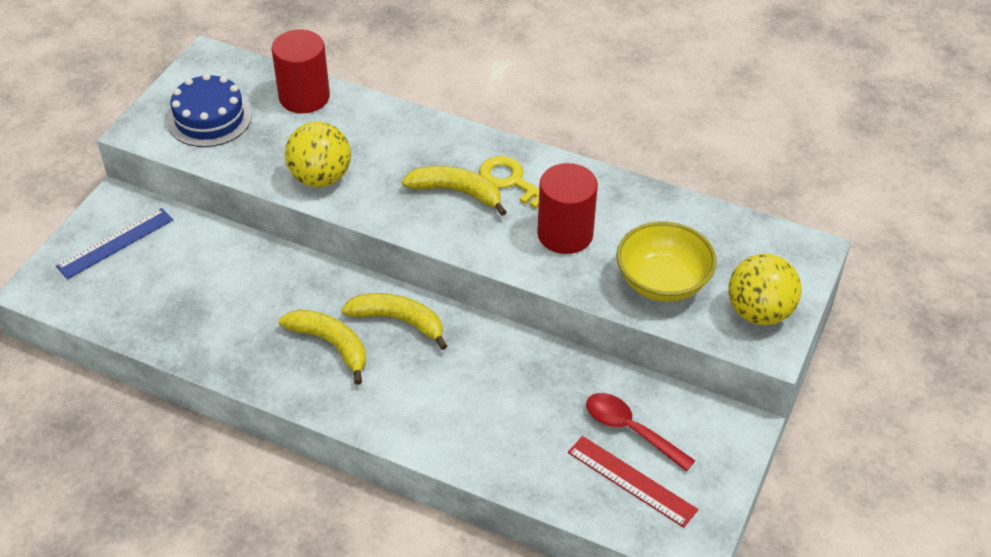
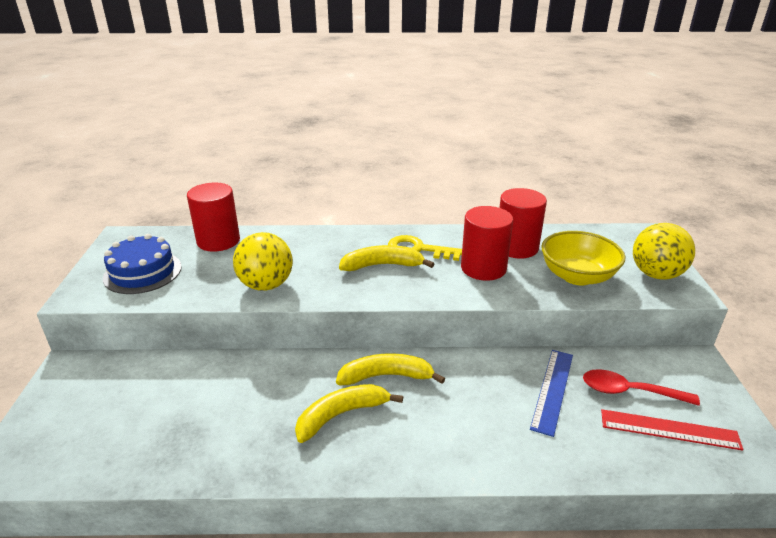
camera: 25 degrees left, 15 degrees down
blue ruler [56,208,173,279] -> blue ruler moved to [530,350,573,437]
yellow banana [279,309,366,385] -> yellow banana turned 45 degrees counterclockwise [295,384,403,443]
none -> red cylinder [499,188,547,258]

